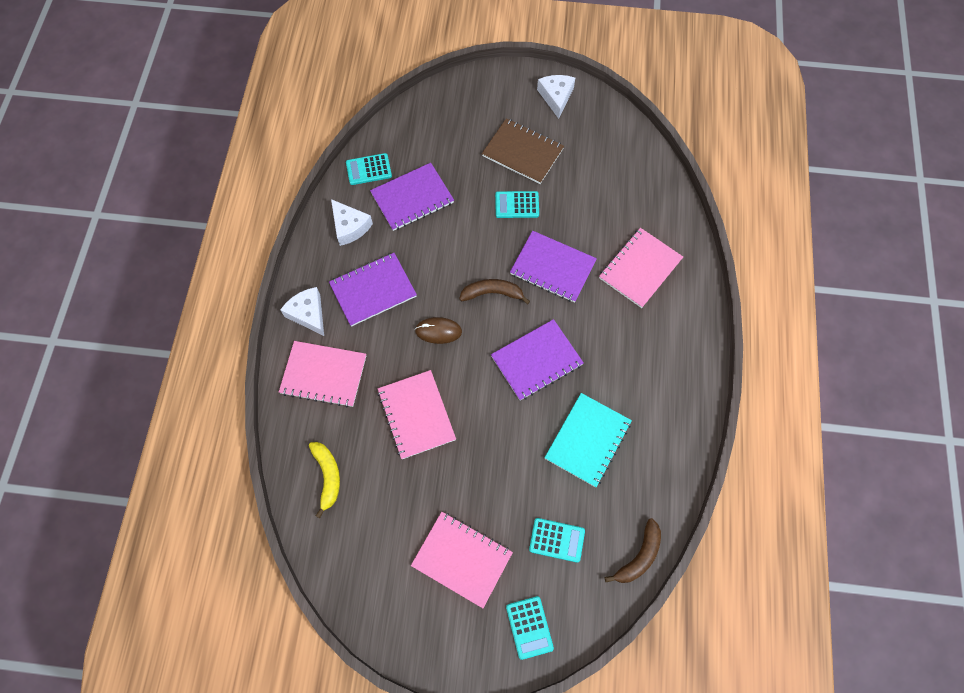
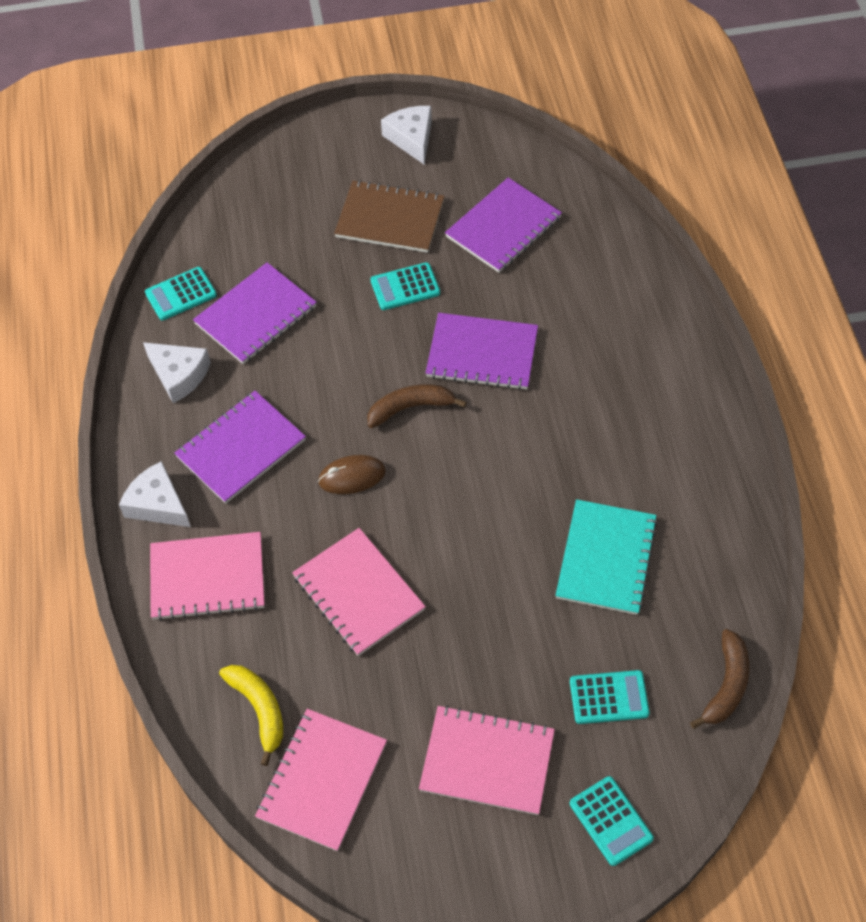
camera: 15 degrees left, 10 degrees down
purple notebook [491,319,584,401] -> purple notebook moved to [445,178,562,273]
pink notebook [599,228,683,308] -> pink notebook moved to [255,709,387,851]

